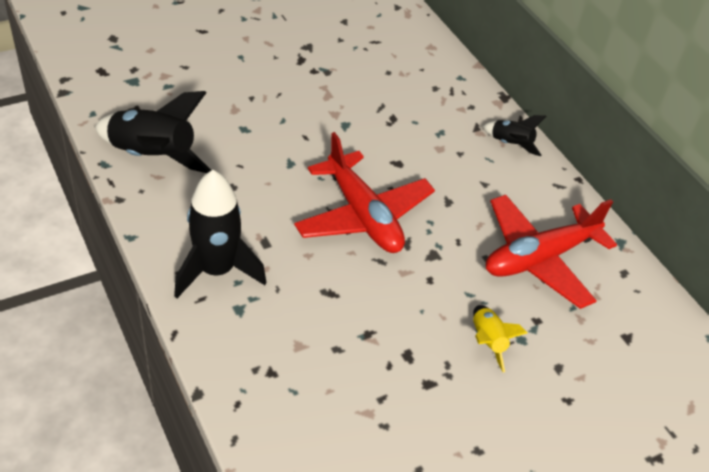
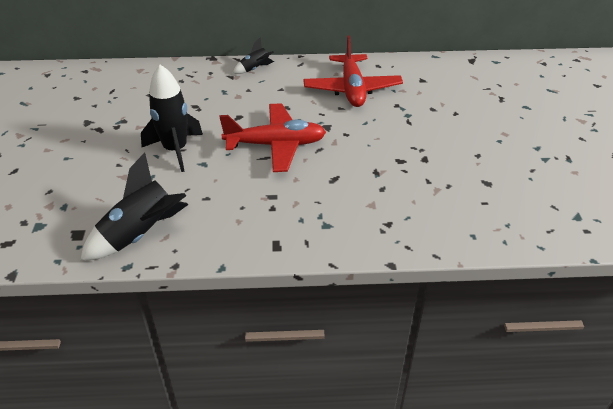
camera: 60 degrees left, 5 degrees down
black rocket [174,170,266,298] -> black rocket moved to [141,65,203,172]
yellow rocket [473,305,527,373] -> none

